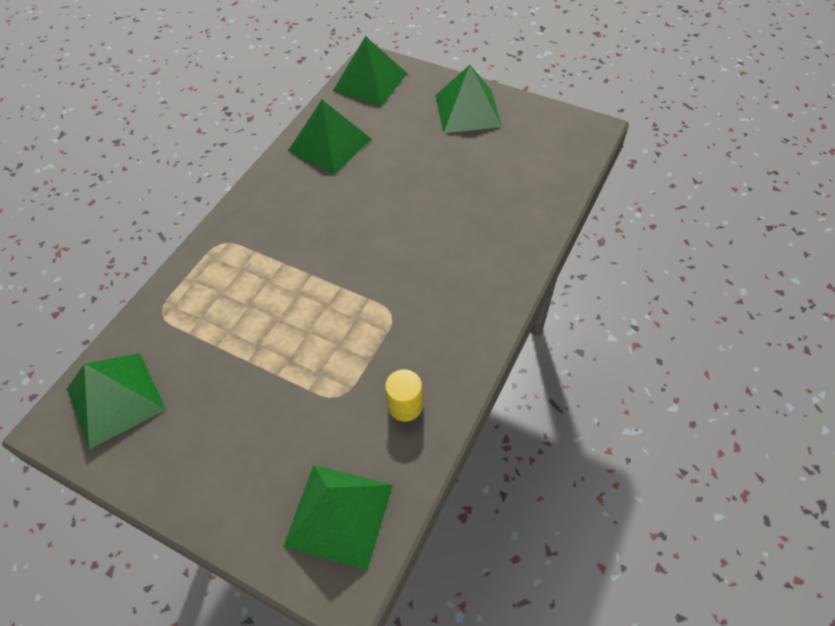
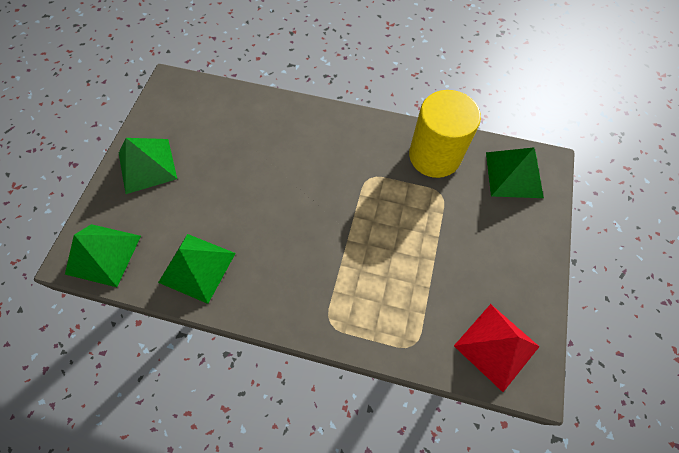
camera: 105 degrees left, 10 degrees up
green pyramid [67,353,166,449] -> red pyramid [454,304,540,392]
yellow cylinder [385,369,423,422] -> yellow cylinder [409,90,481,178], size x2.34

